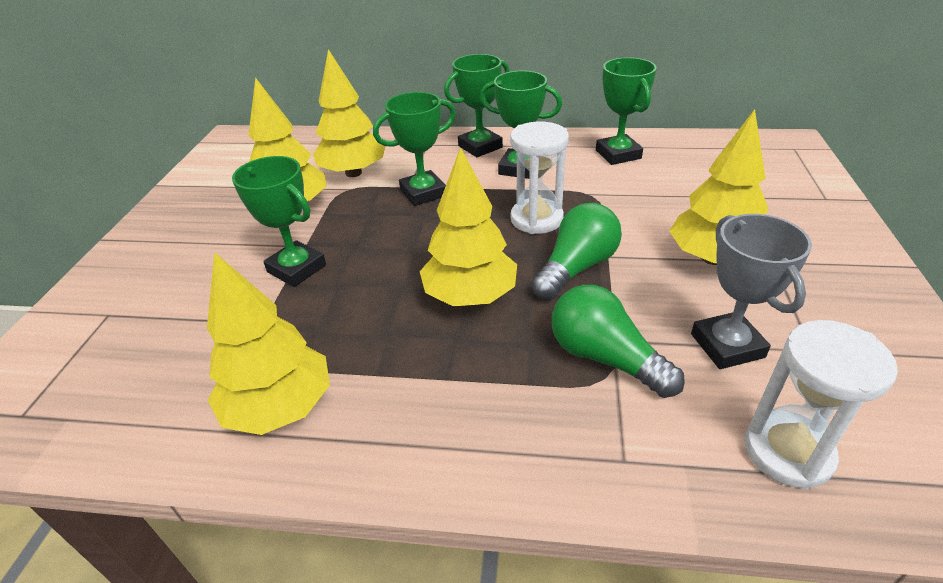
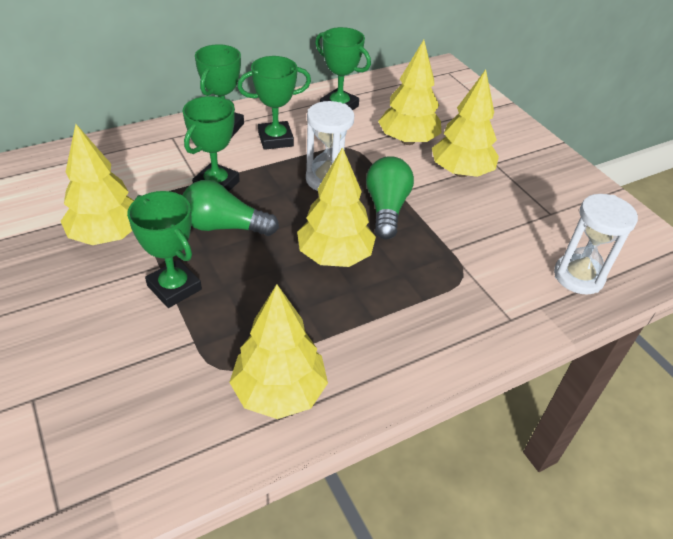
camera: 40 degrees left, 5 degrees up
green trophy [232,156,326,287] -> green trophy turned 45 degrees clockwise [127,191,202,308]
yellow tree [313,49,385,177] -> yellow tree moved to [378,40,441,145]
green light bulb [552,285,685,398] -> green light bulb moved to [182,180,279,236]
grey trophy [691,214,812,369] -> none

